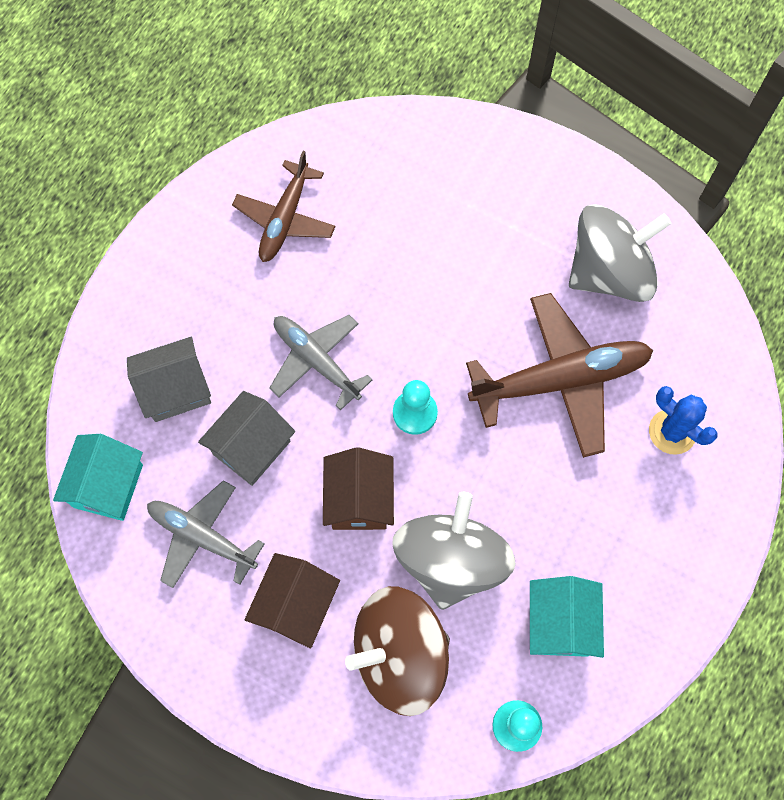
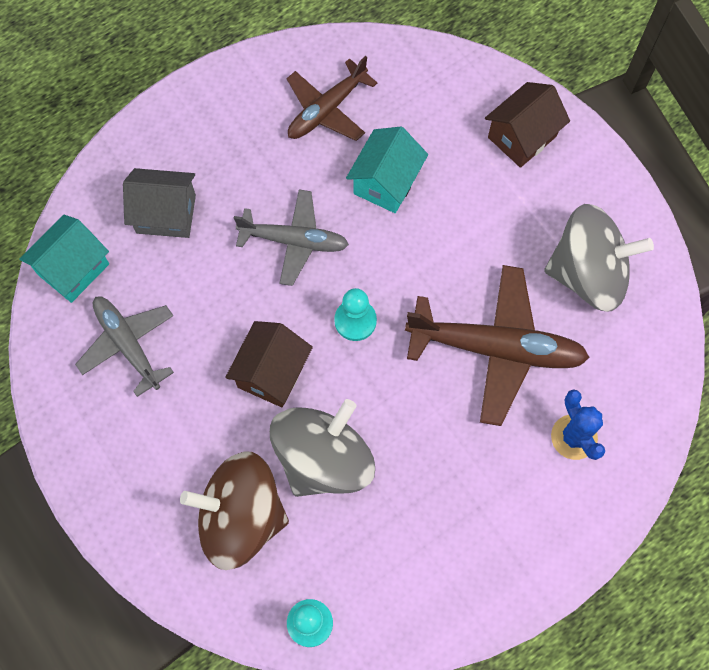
camera: 25 degrees right, 0 degrees up
grey house [198,391,295,486] -> none
brown house [245,553,340,648] -> brown house moved to [485,82,570,168]
grey plane [269,315,373,410] -> grey plane turned 120 degrees clockwise [234,189,349,286]
turquoise house [530,576,604,658] -> turquoise house moved to [346,127,428,213]

